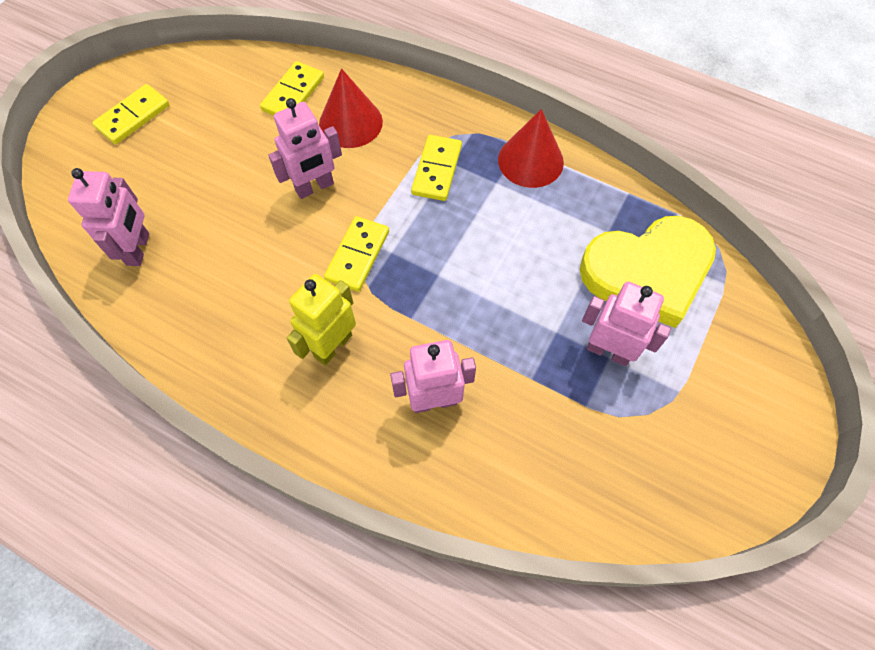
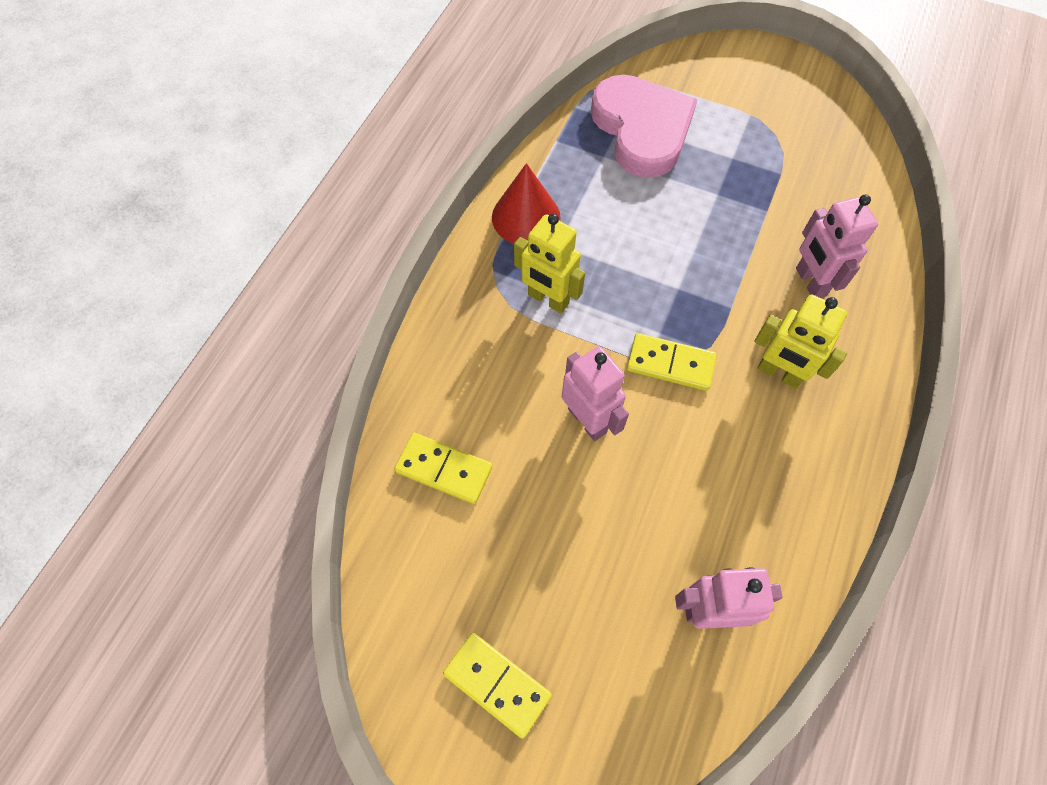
camera: 95 degrees left, 0 degrees up
red cone [319,68,383,148] -> none
yellow domino [411,135,462,201] -> yellow robot [514,214,585,313]
yellow heart [580,216,716,328] -> pink heart [591,75,698,178]
pink robot [582,282,671,366] -> none

